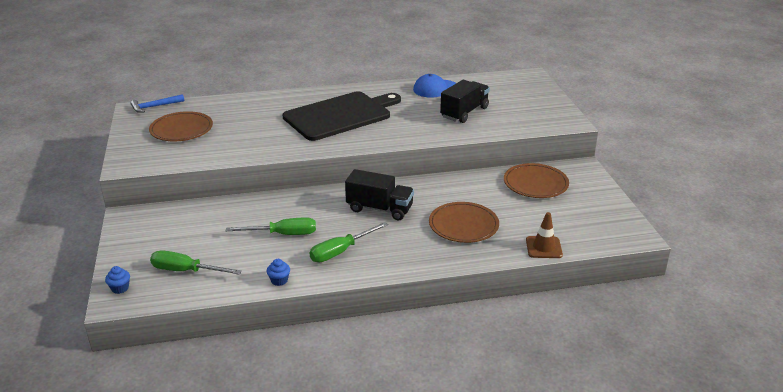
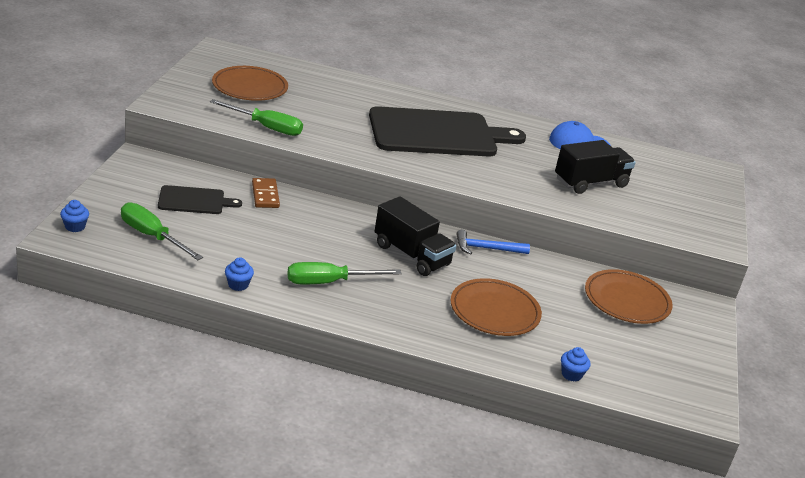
camera: 20 degrees right, 0 degrees up
blue hammer [131,94,184,113] -> blue hammer moved to [456,230,530,254]
green screwdriver [226,218,316,235] -> green screwdriver moved to [210,99,303,136]
brown traffic cone [526,212,563,258] -> blue cupcake [561,347,590,382]
none -> black cutting board [158,185,242,214]
none -> brown domino [252,178,280,208]

